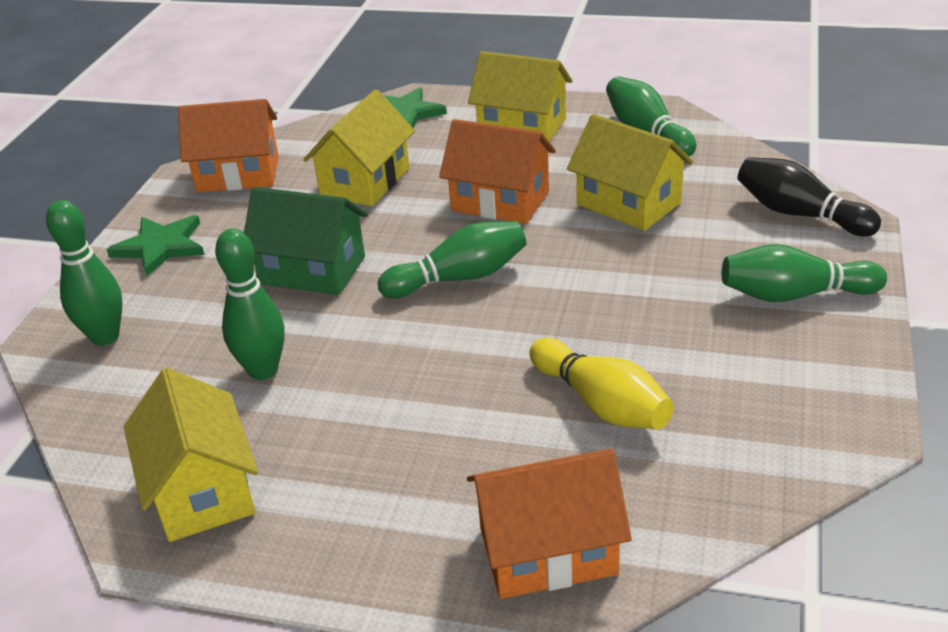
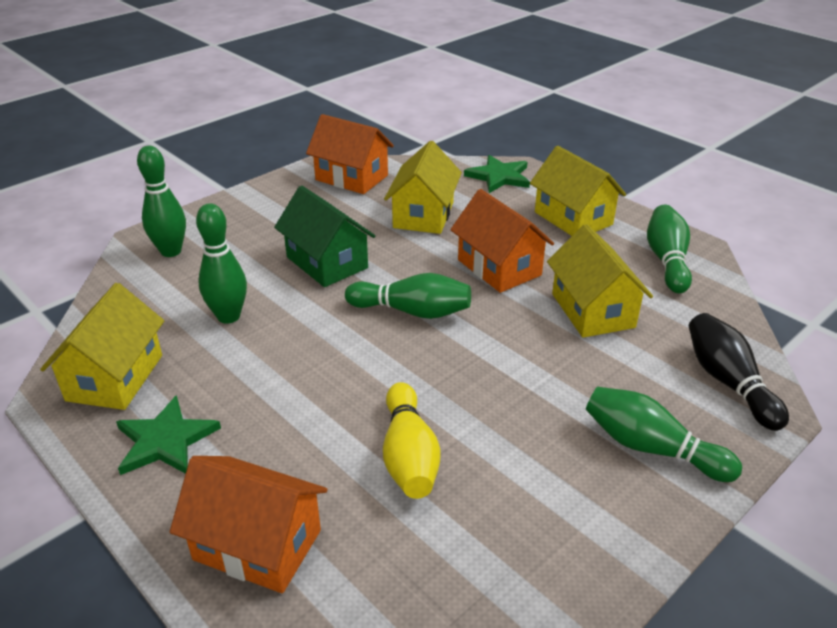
camera: 30 degrees right, 0 degrees up
green star [107,215,204,277] -> green star moved to [116,395,221,475]
yellow house [303,89,415,206] -> yellow house turned 45 degrees counterclockwise [384,141,462,234]

